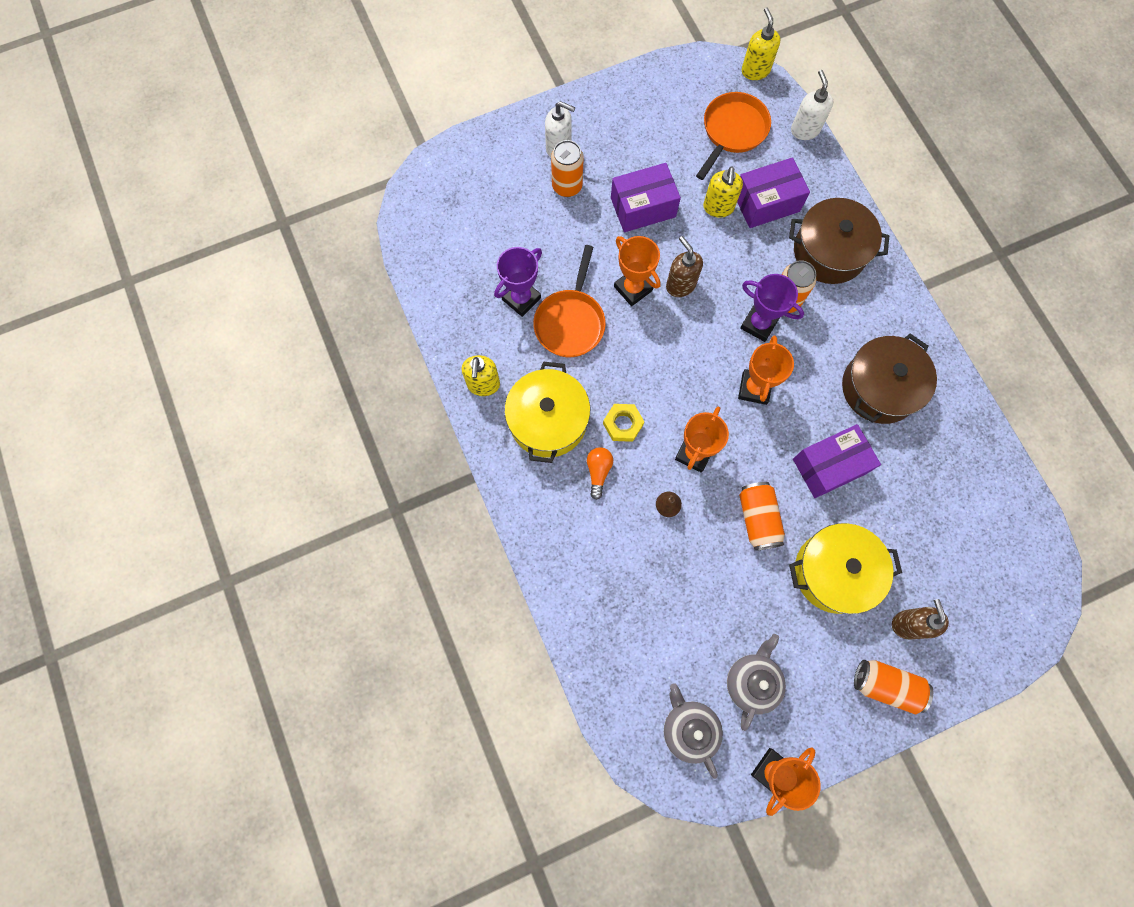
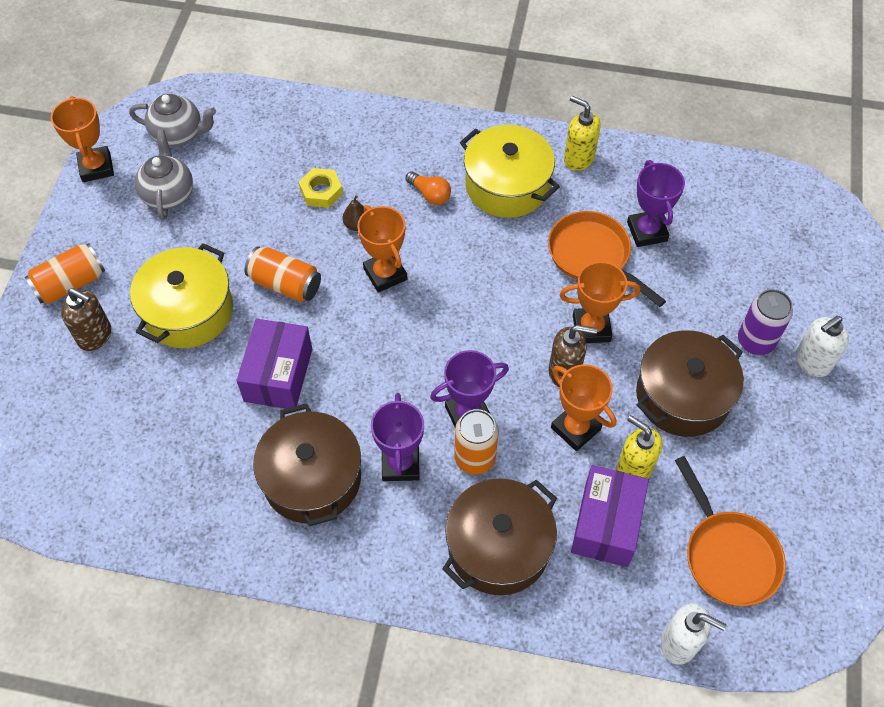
camera: 125 degrees right, 15 degrees down
orange can [551,140,583,197] -> purple can [738,289,793,355]
yellow nut [603,404,644,442] -> yellow nut moved to [299,168,343,208]
purple box [611,163,681,232] -> brown pot [636,330,744,437]
grey teapot [727,634,786,731] -> grey teapot turned 150 degrees counterclockwise [135,129,193,220]
orange trophy [738,336,794,405] -> orange trophy moved to [551,364,616,451]
yellow soap dispenser [742,7,781,80] -> none
none -> purple trophy [371,393,424,481]

